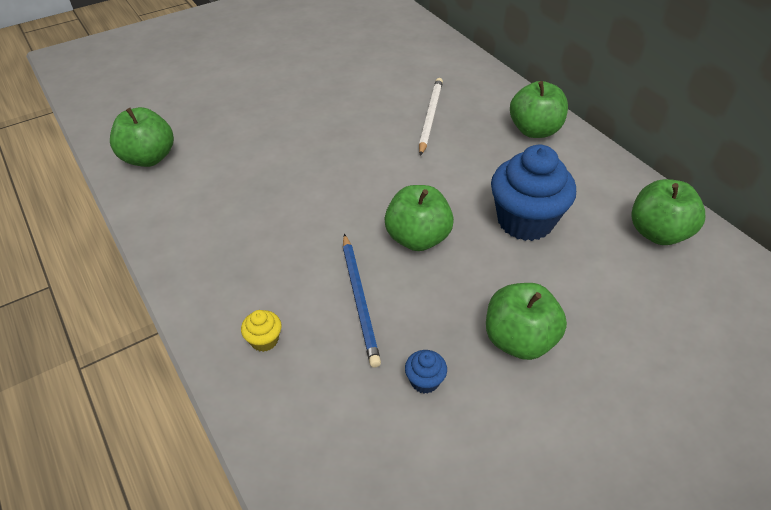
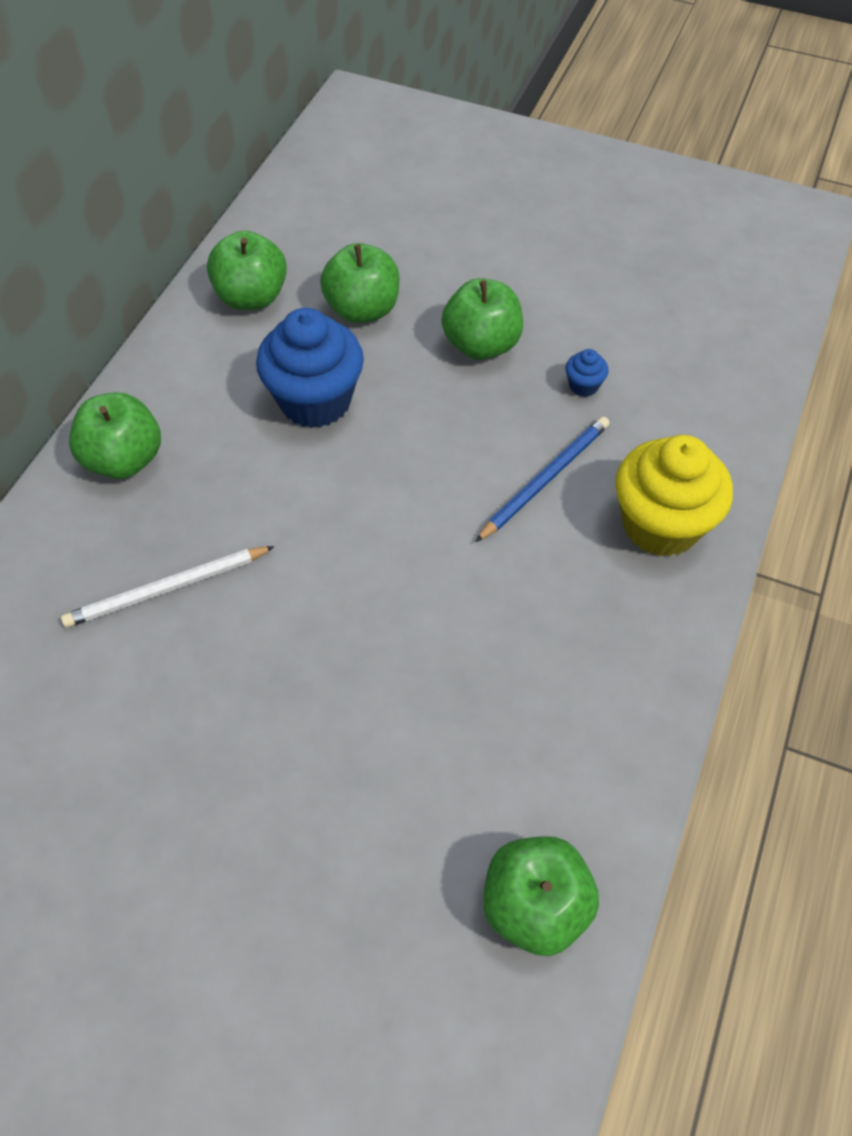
camera: 125 degrees left, 10 degrees up
yellow cupcake [241,310,282,352] -> yellow cupcake [615,435,733,557], size x2.40
green apple [384,185,454,251] -> green apple moved to [320,243,399,323]

